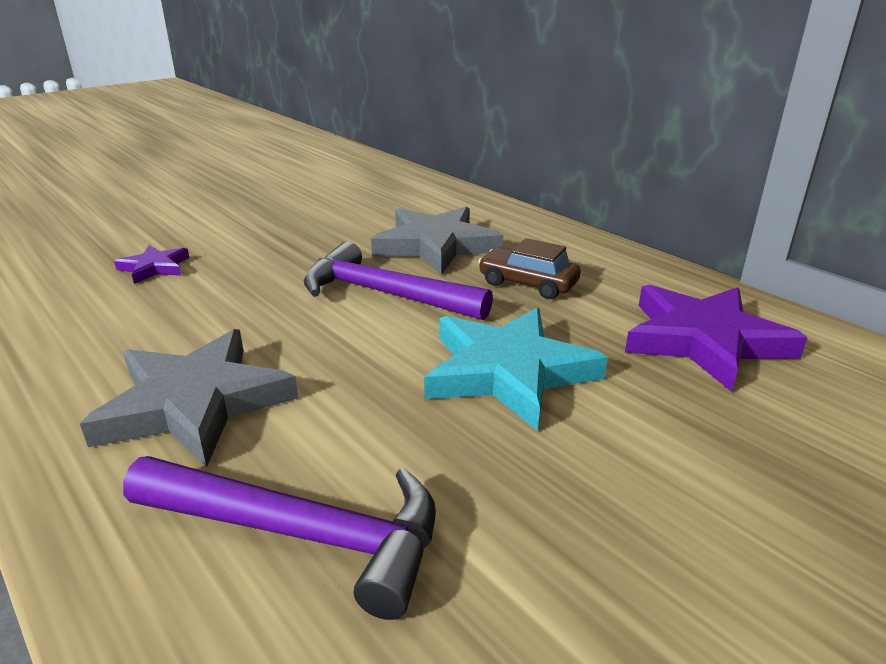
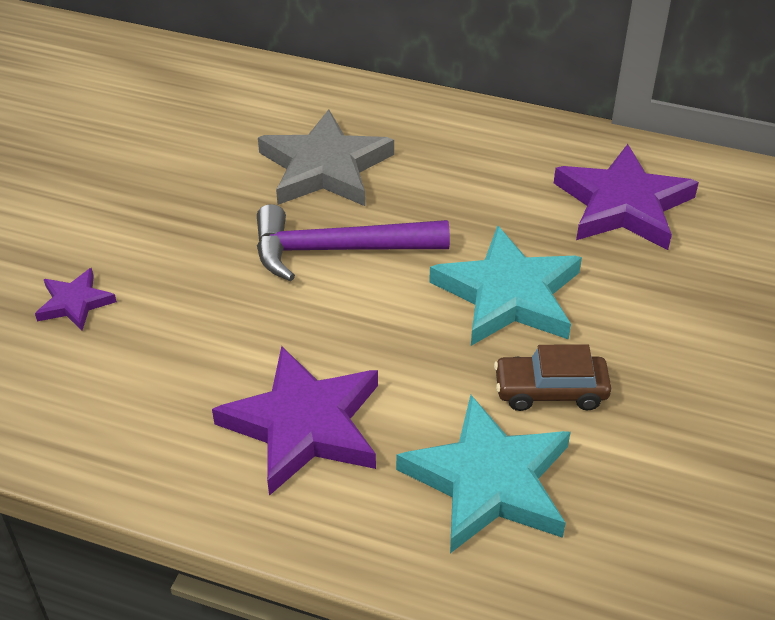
camera: 30 degrees left, 15 degrees up
grey star [80,329,298,467] -> purple star [212,346,378,496]
purple hammer [123,456,436,620] -> turquoise star [396,395,571,553]
brown car [478,238,581,299] -> brown car moved to [494,344,611,411]

